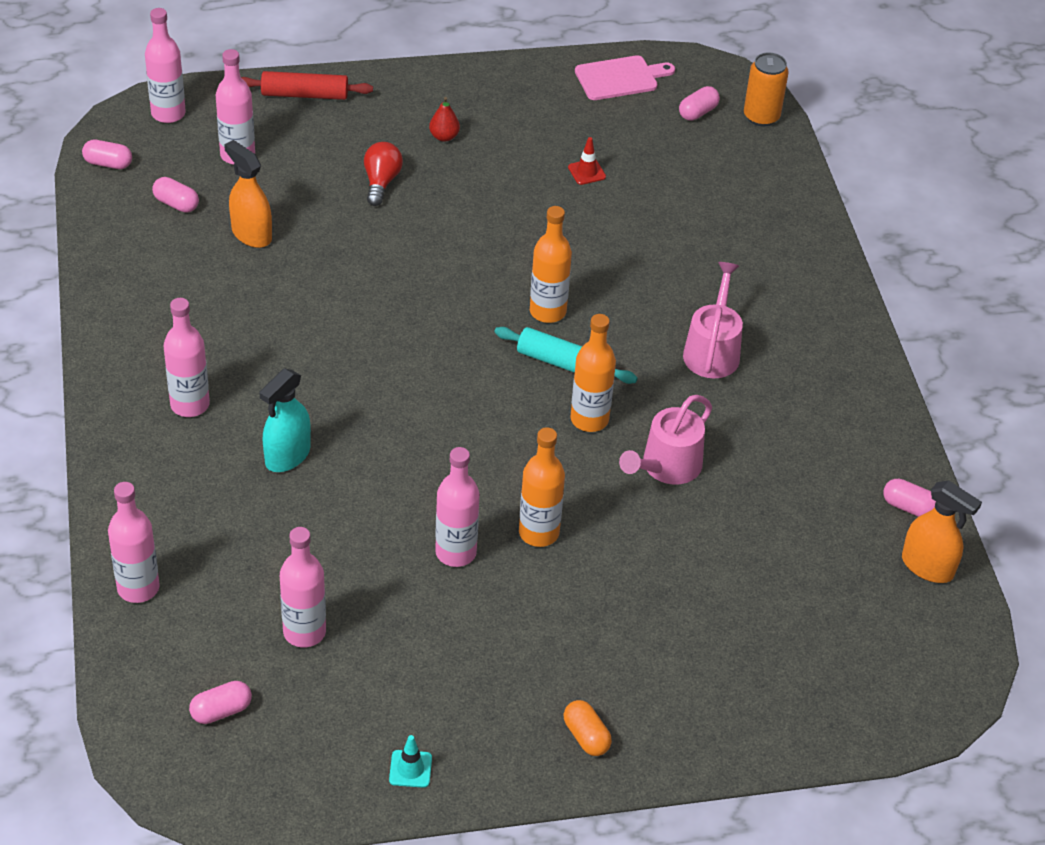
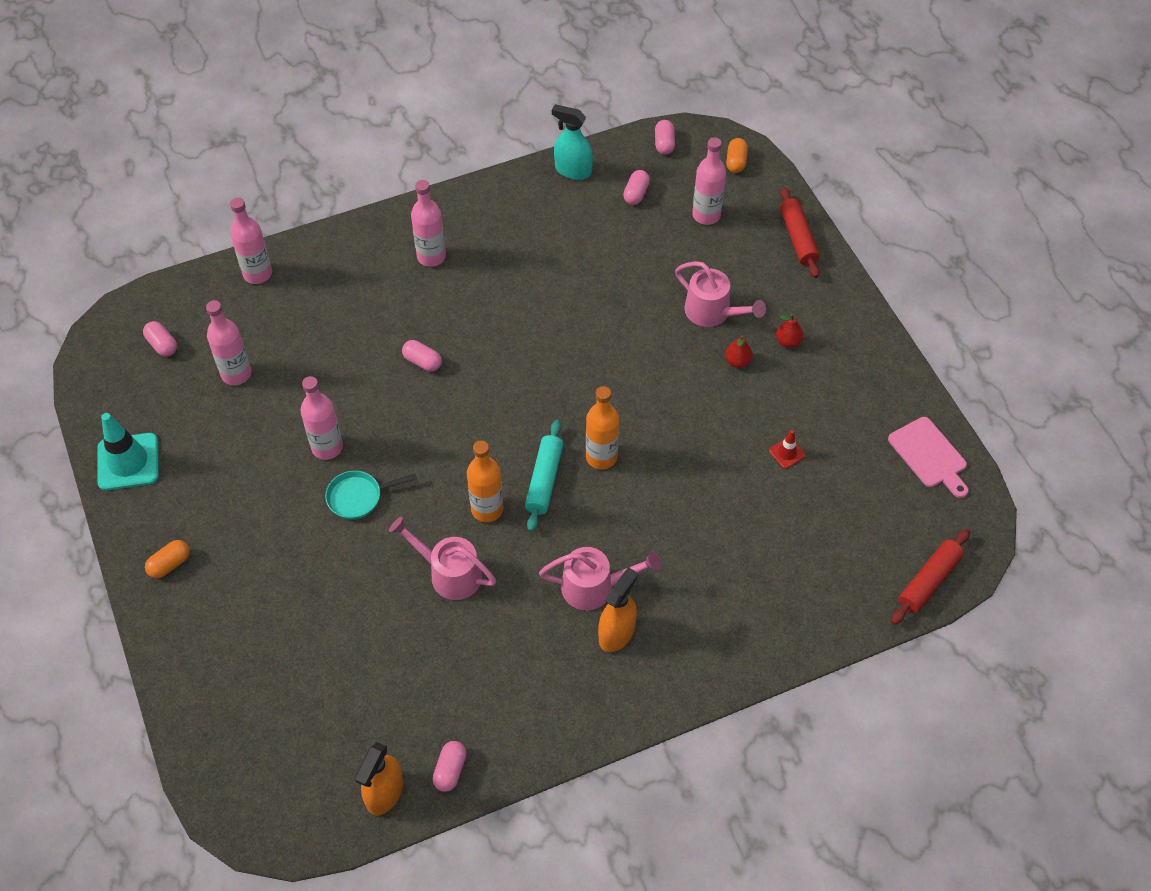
camera: 80 degrees right, 10 degrees up
pink bottle [145,8,186,123] -> orange capsule [726,138,748,173]
orange spray bottle [224,140,272,248] -> orange spray bottle moved to [598,567,638,652]
turquoise spray bottle [259,368,311,472] -> turquoise spray bottle moved to [552,104,593,180]
red light bulb [364,142,403,206] -> pink watering can [675,261,766,327]
turquoise traffic cone [389,735,432,788] -> turquoise traffic cone [97,413,159,491], size x2.07
orange bottle [519,427,565,547] -> turquoise pan [325,471,417,519]
pink capsule [679,86,720,121] -> pink capsule moved to [402,340,442,372]
orange can [744,53,789,126] -> red rolling pin [891,529,970,625]
none -> red pear [725,335,753,368]

